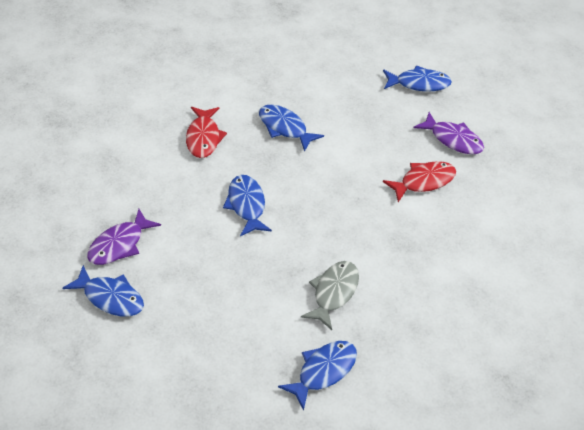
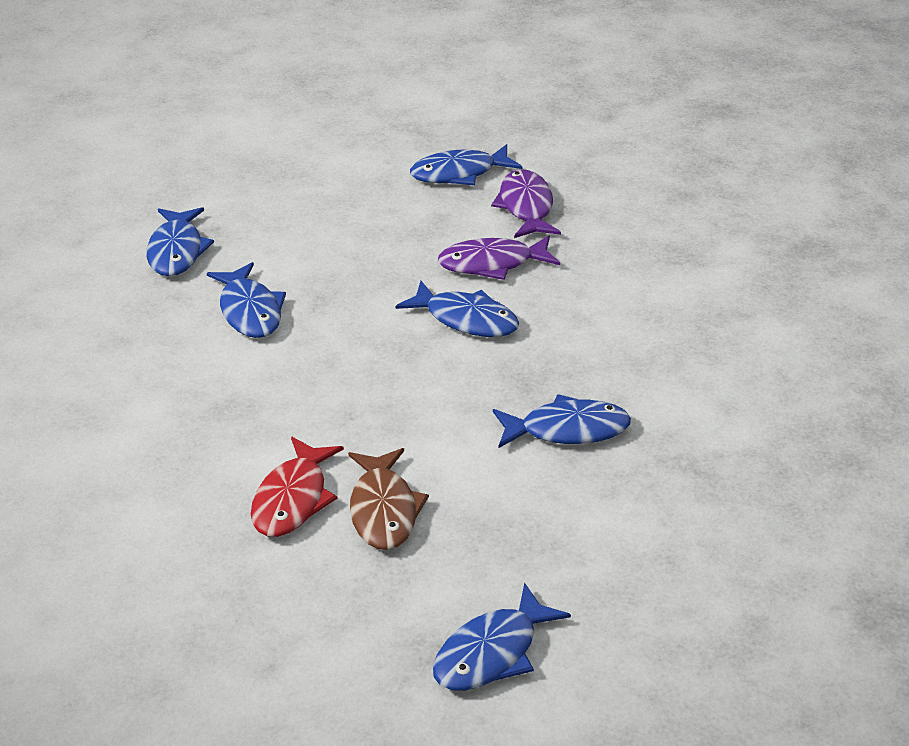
camera: 135 degrees right, 10 degrees down
red fish [186,107,227,158] -> none
grey fish [301,261,359,330] -> blue fish [207,262,286,338]
purple fish [413,112,484,154] -> purple fish moved to [438,236,560,280]
none -> brown fish [348,448,429,550]

